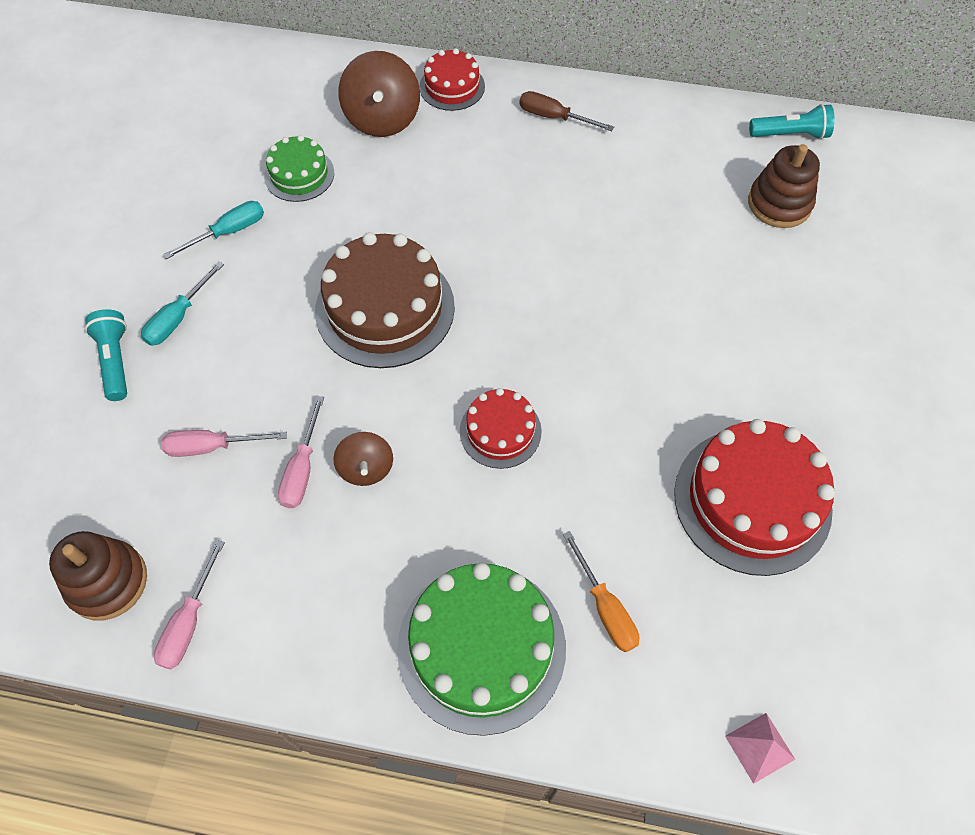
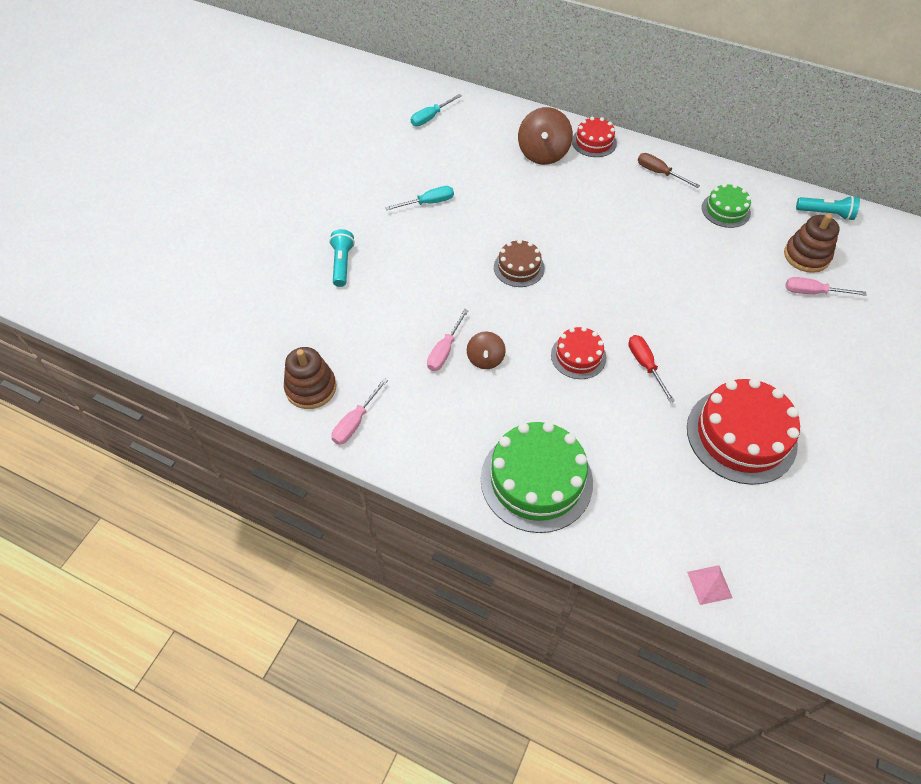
camera: 15 degrees right, 5 degrees down
turquoise screwdriver [141,261,224,346] -> turquoise screwdriver moved to [411,94,462,126]
pink screwdriver [161,430,287,457] -> pink screwdriver moved to [785,277,867,296]
green cake [264,135,334,202] -> green cake moved to [702,183,751,228]
brown cake [315,232,455,368] -> brown cake [494,239,545,287], size x0.55
orange screwdriver [563,531,639,652] -> none
none -> red screwdriver [628,335,675,403]

